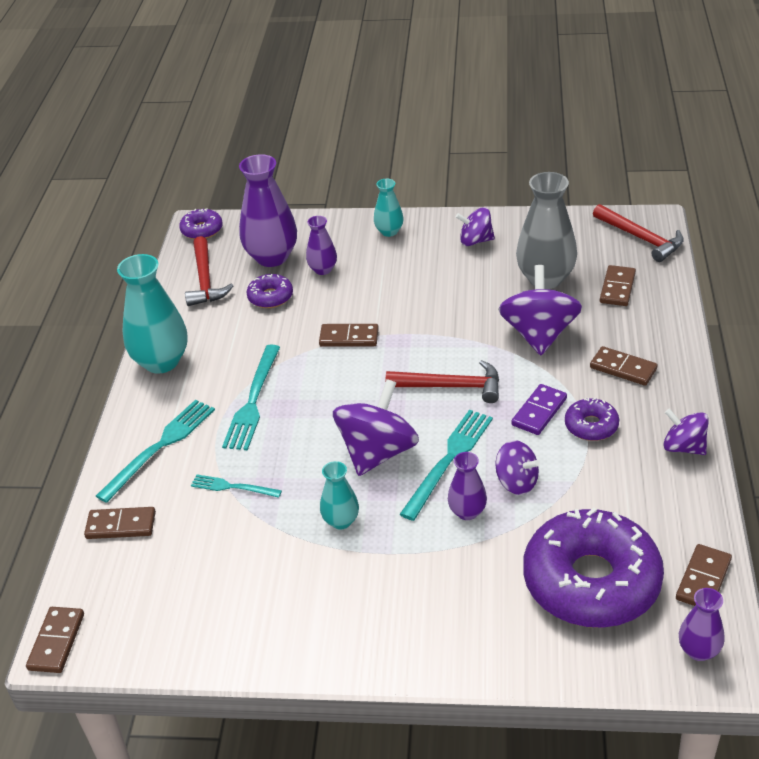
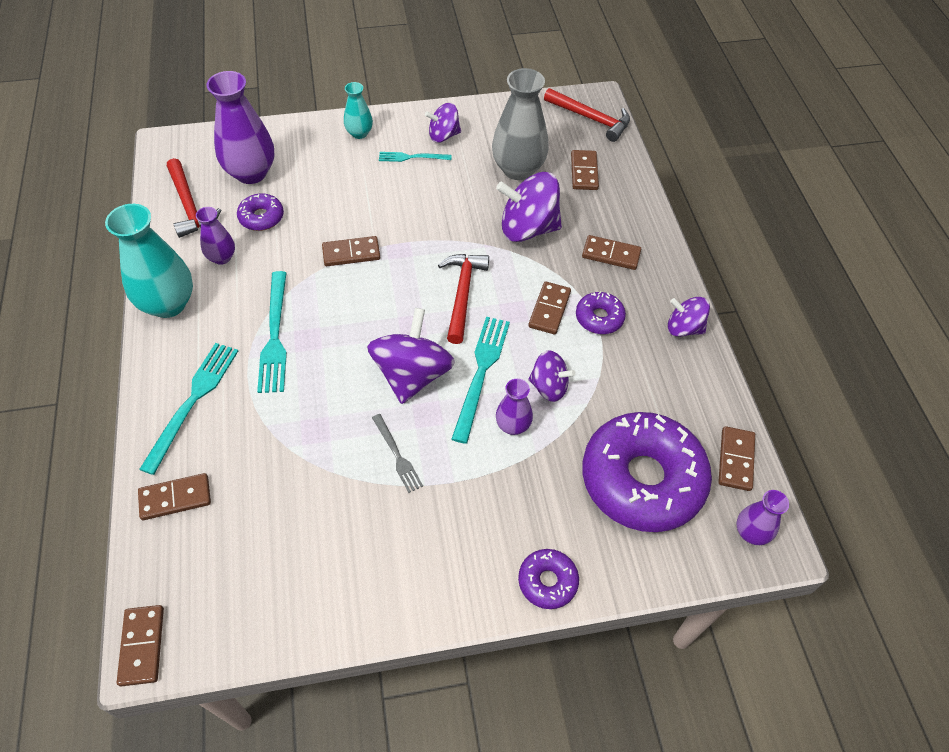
camera: 20 degrees left, 15 degrees up
purple donut [179,208,223,239] -> purple donut moved to [518,549,579,609]
turquoise fork [191,474,282,498] -> turquoise fork moved to [379,152,452,162]
purple vase [306,216,337,275] -> purple vase moved to [196,207,235,265]
turquoise vase [320,461,359,530] -> grey fork [372,414,423,493]
red hammer [385,360,499,403] -> red hammer turned 75 degrees counterclockwise [438,254,489,344]
purple spinning top [498,265,582,355] -> purple spinning top turned 75 degrees counterclockwise [496,172,562,242]
purple domino [511,384,567,435] -> brown domino [528,281,571,334]

